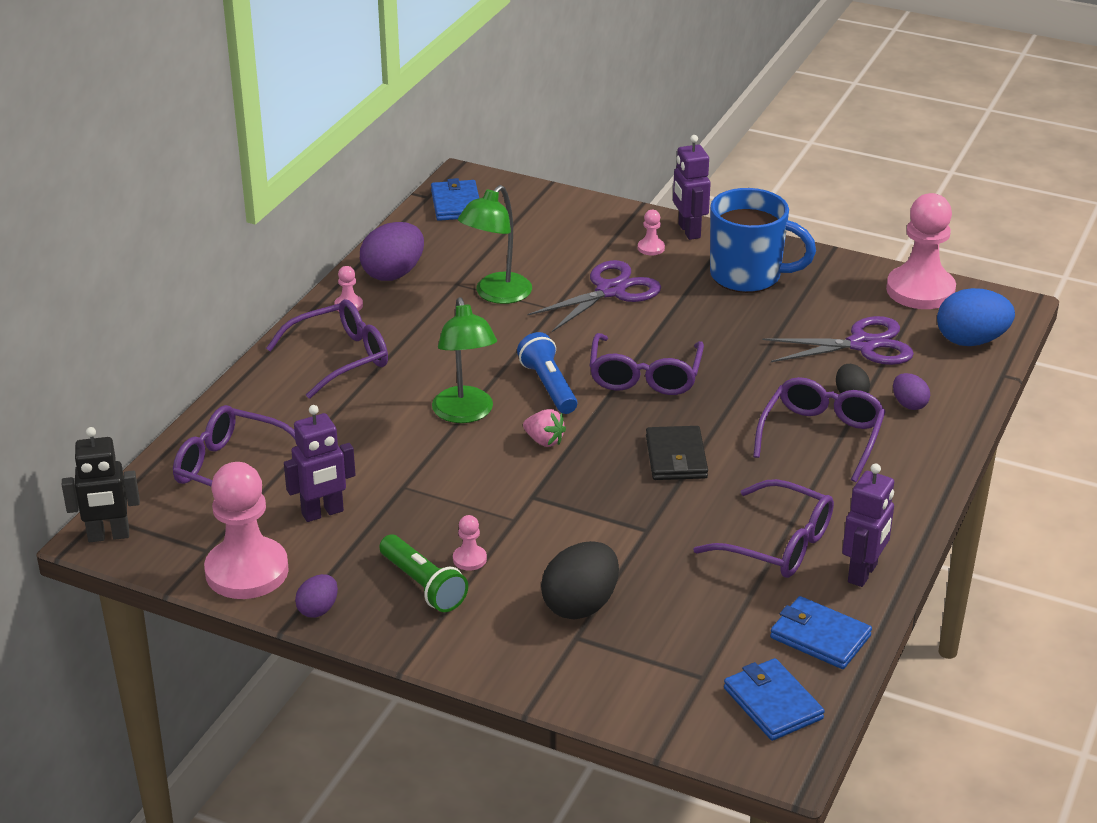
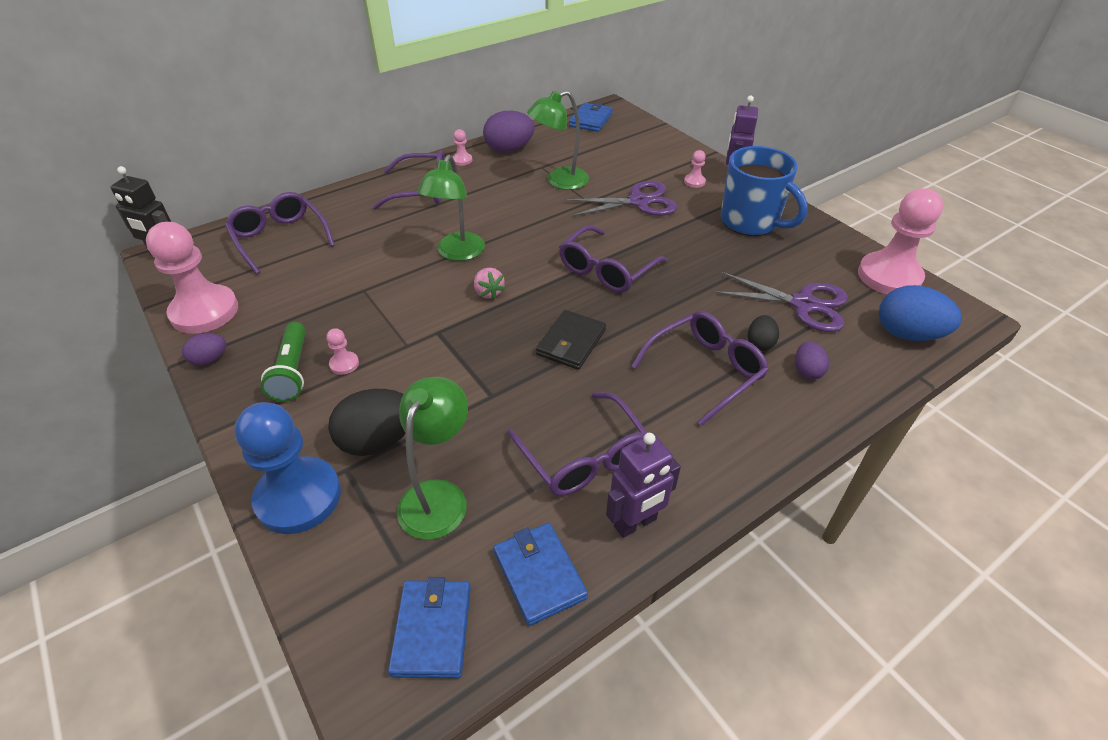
camera: 30 degrees right, 10 degrees up
purple robot [284,405,355,522] -> none
blue flashlight [517,332,577,414] -> none
none -> blue pawn [234,402,341,534]
none -> green lamp [397,377,468,540]

